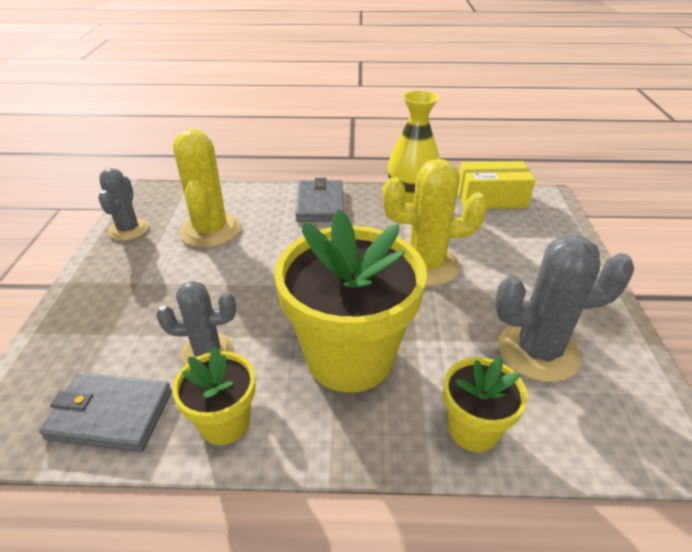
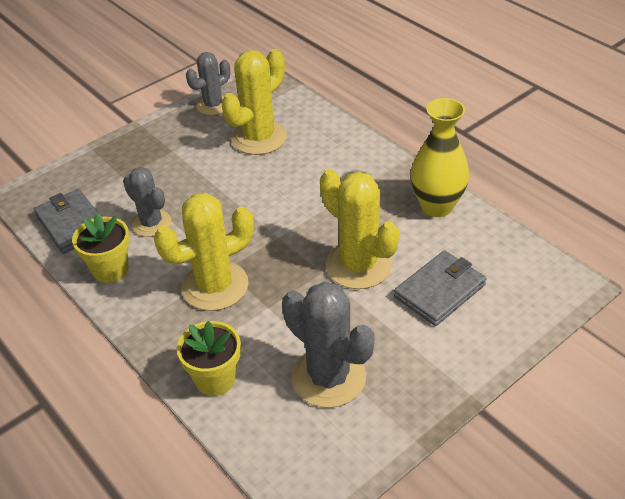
camera: 50 degrees right, 5 degrees up
yellow flower pot [274,210,427,392] -> yellow cactus [154,193,254,311]
grey wallet [295,178,344,222] -> grey wallet moved to [394,250,486,326]
yellow box [458,161,535,209] -> none

